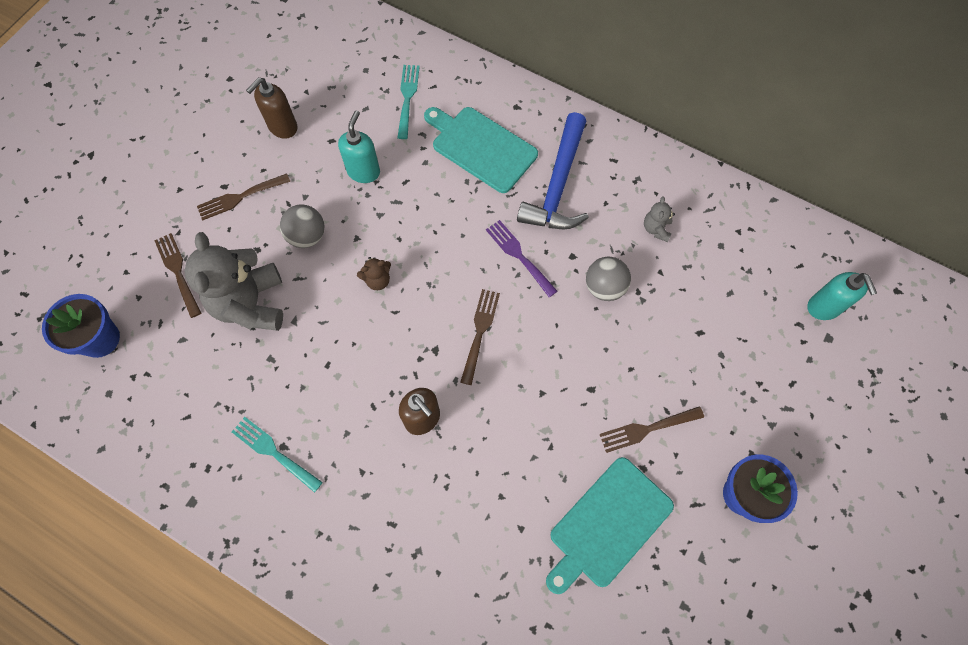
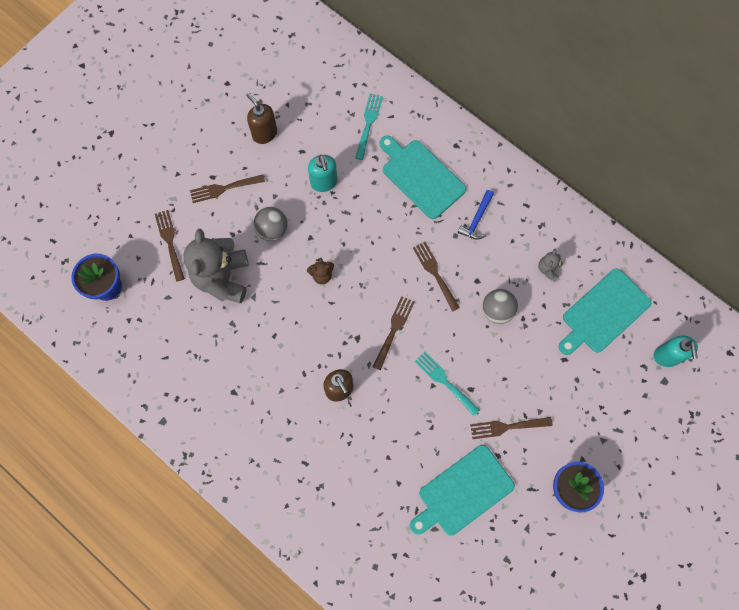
camera: 10 degrees right, 5 degrees up
turquoise fork [232,417,323,492] -> turquoise fork moved to [415,352,480,416]
brown soap dispenser [246,78,298,139] -> brown soap dispenser turned 90 degrees clockwise [246,93,277,144]
turquoise soap dispenser [338,110,380,183] -> turquoise soap dispenser turned 135 degrees clockwise [308,155,337,192]
purple fork [486,220,557,297] -> brown fork [413,242,460,312]
blue hammer [517,112,589,229] -> blue hammer [458,190,494,240], size x0.51
none -> turquoise cutting board [559,268,651,355]

